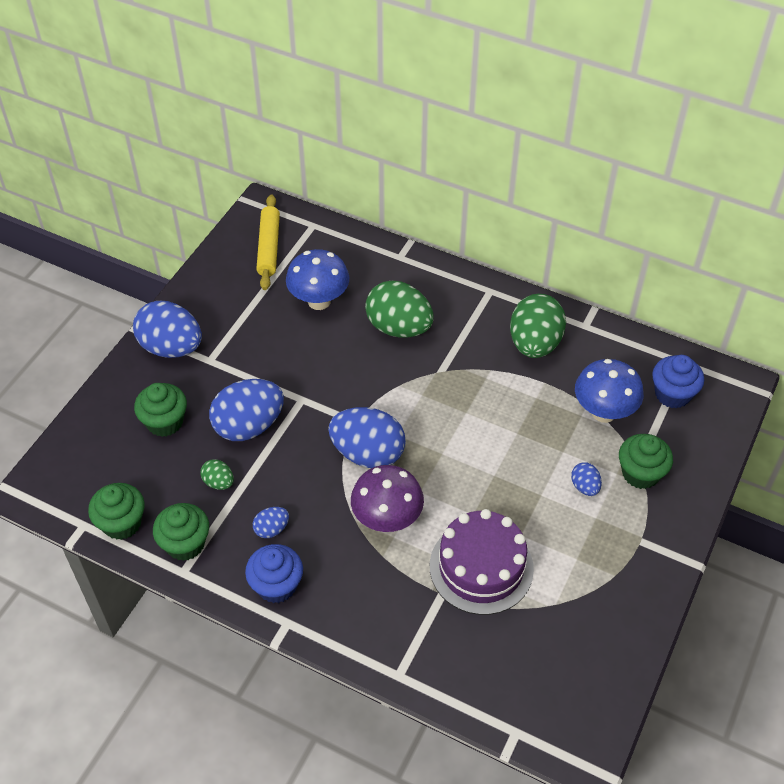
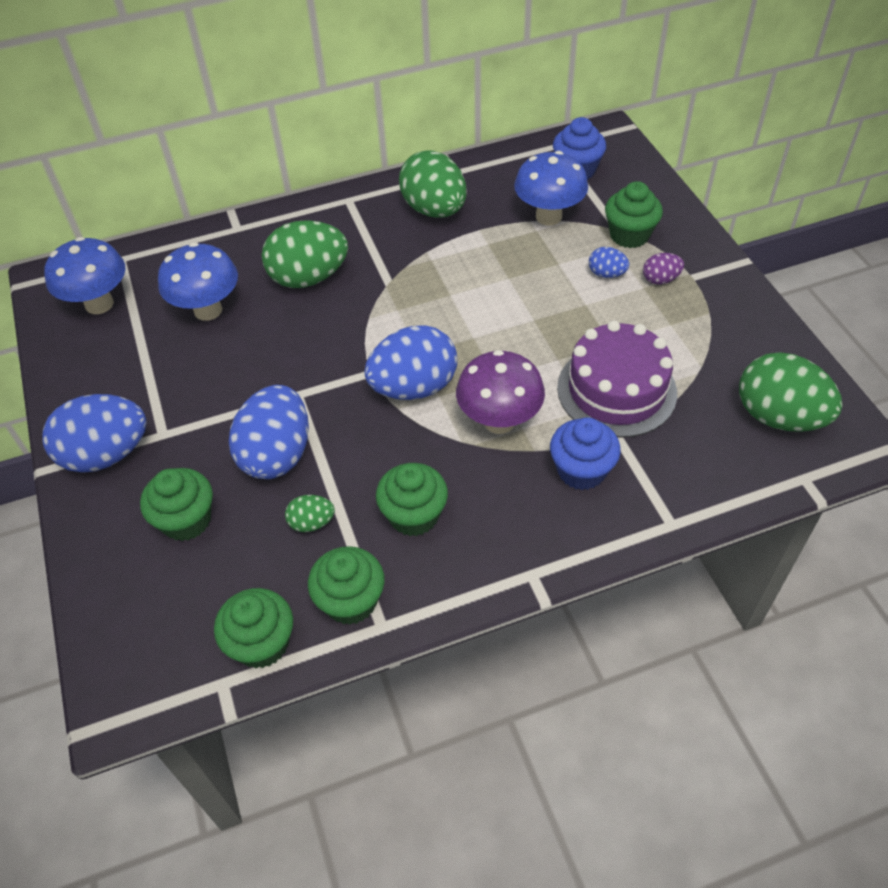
camera: 45 degrees left, 0 degrees up
blue cupcake [245,544,303,603] -> blue cupcake moved to [550,417,621,490]
blue egg [253,507,289,538] -> green cupcake [376,463,448,536]
yellow rolling pin [256,194,280,290] -> blue mushroom [44,237,125,314]
none -> purple egg [643,253,684,284]
none -> green egg [739,352,843,432]

